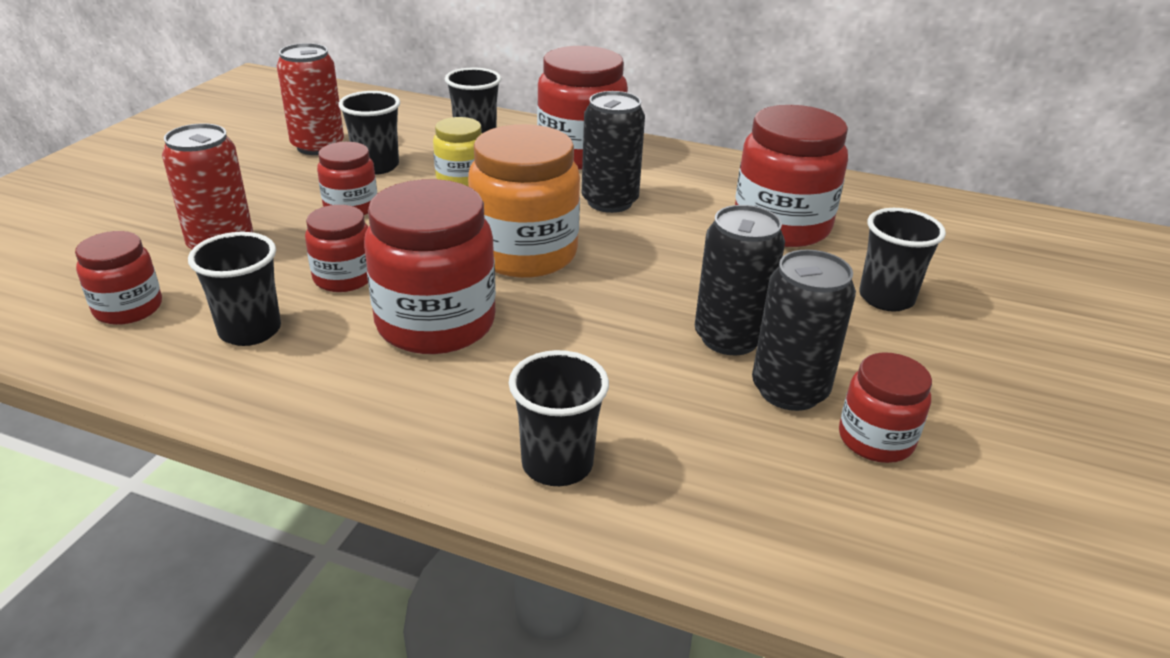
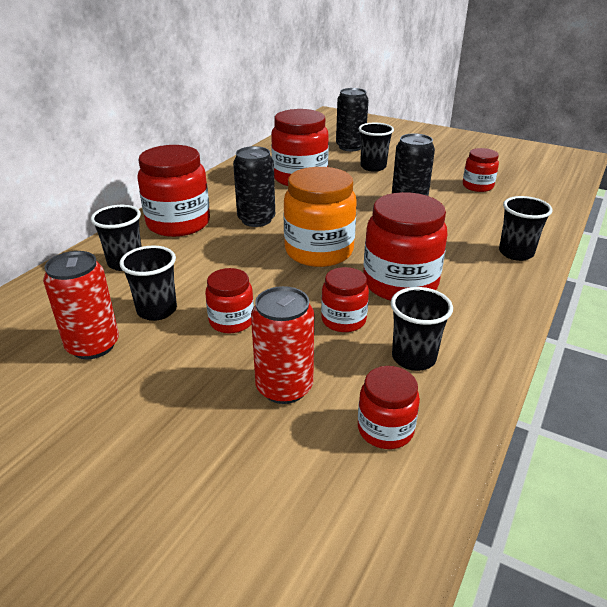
camera: 80 degrees left, 0 degrees up
yellow jar [433,117,482,187] -> none
black can [752,250,856,411] -> black can moved to [336,88,368,151]

